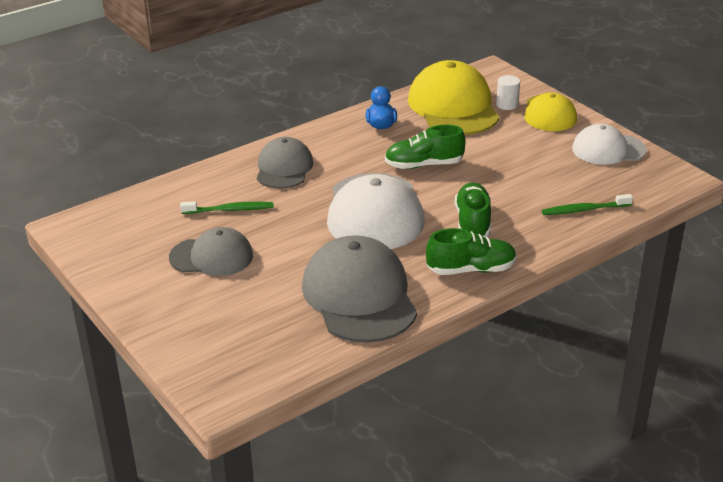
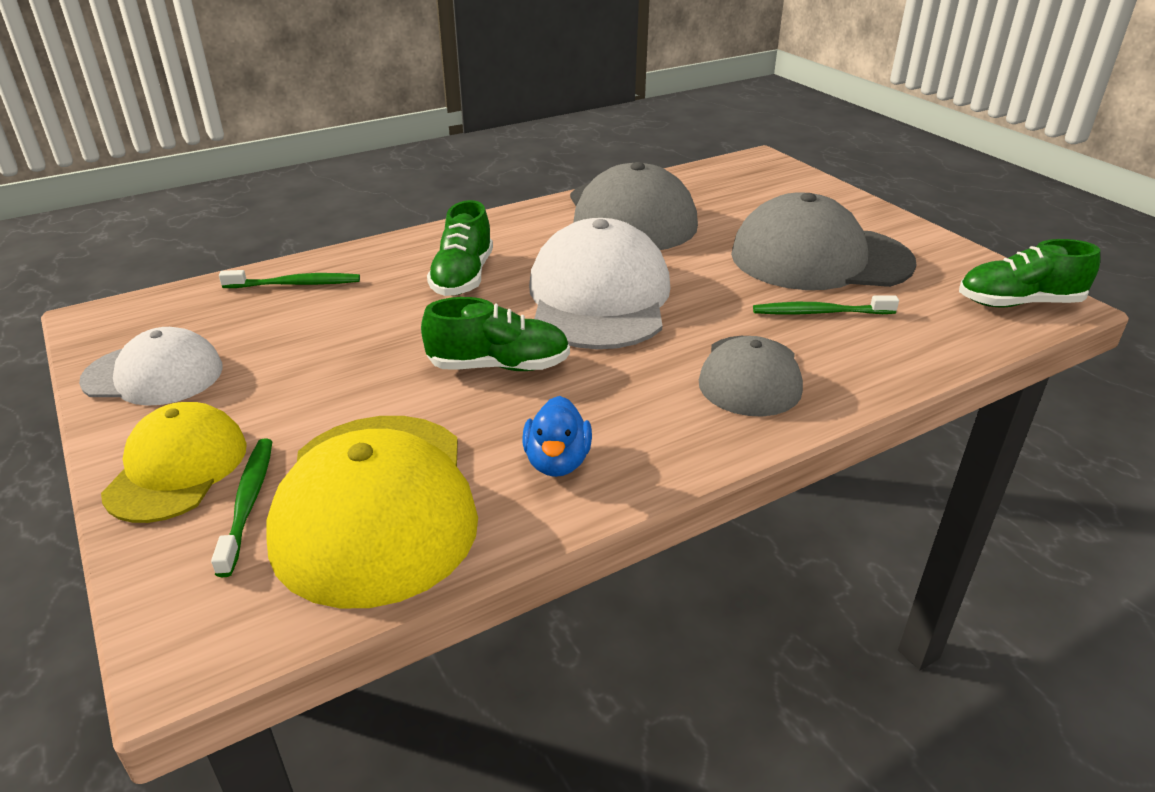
camera: 175 degrees left, 0 degrees up
grey cap [169,227,253,276] -> grey cap [731,193,917,290], size x1.63
green shoe [426,228,517,275] -> green shoe moved to [959,239,1100,307]
white cylinder [496,75,520,110] -> green toothbrush [211,438,272,577]

